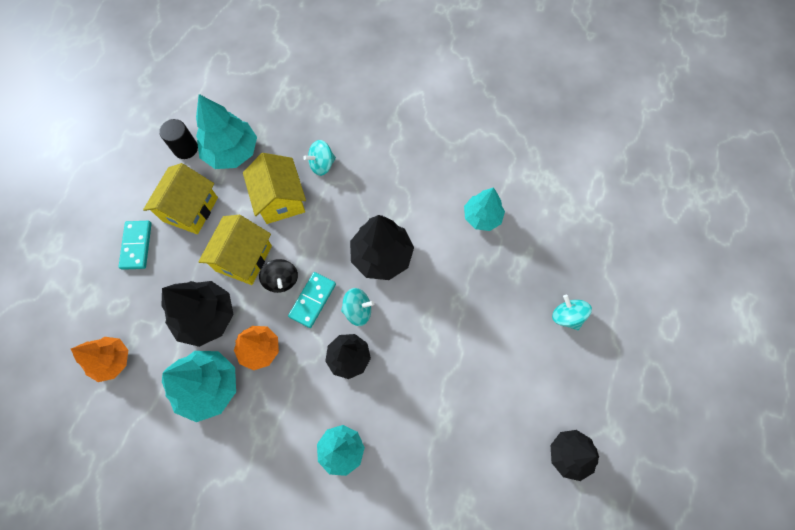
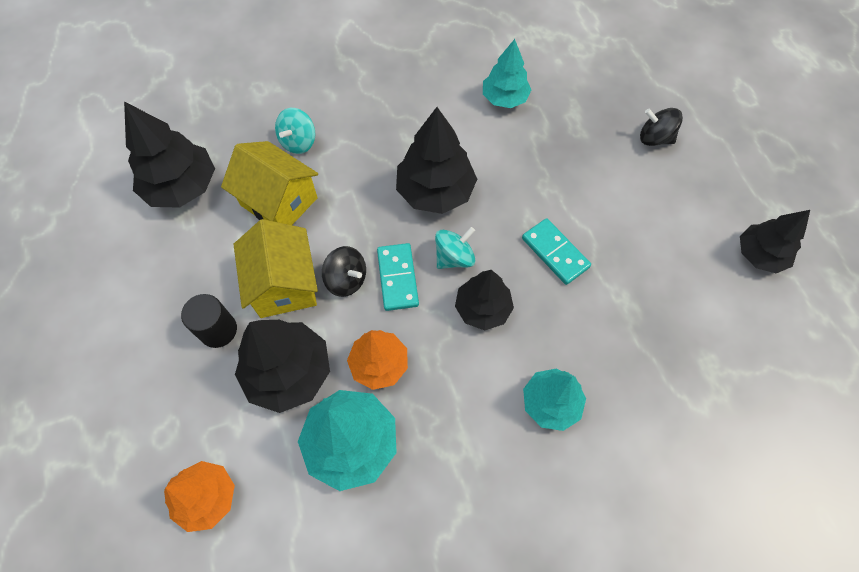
camera: 35 degrees left, 5 degrees down
turquoise domino [118,221,152,270] -> turquoise domino moved to [522,218,591,285]
yellow house [143,163,218,234] -> none
black cylinder [159,119,198,159] -> black cylinder moved to [181,294,237,348]
turquoise tree [196,94,257,169] -> black tree [124,101,215,208]
turquoise spinning top [552,295,592,330] -> black spinning top [640,108,683,146]

